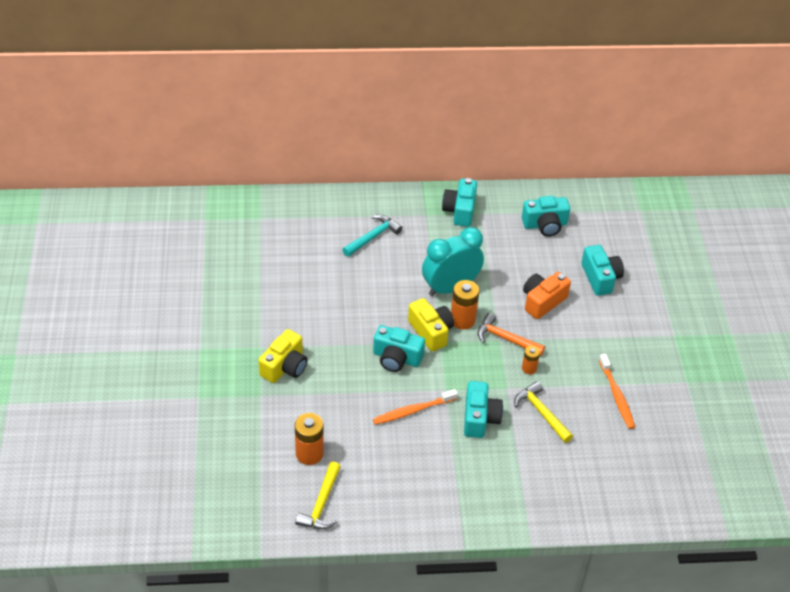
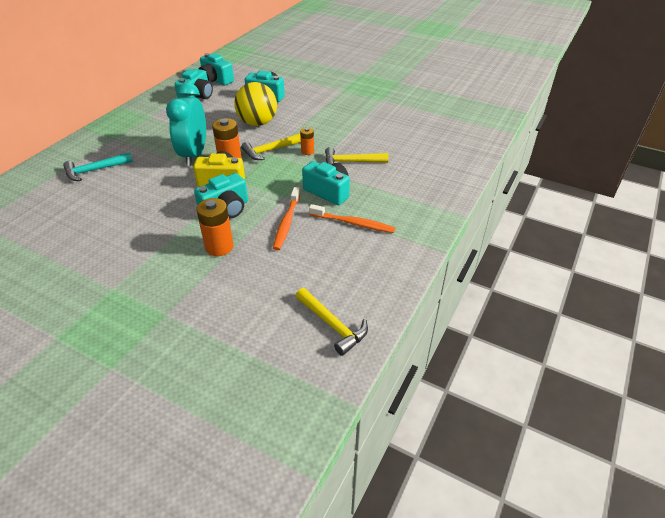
camera: 55 degrees left, 5 degrees down
yellow camera [259,329,308,383] -> none
orange battery [295,413,324,465] -> orange battery moved to [196,198,234,256]
turquoise hammer [342,215,402,257] -> turquoise hammer turned 105 degrees counterclockwise [63,152,133,181]
turquoise camera [442,178,477,227] -> turquoise camera moved to [199,53,234,86]
orange hammer [477,313,545,356] -> yellow hammer [241,133,301,160]
orange camera [523,272,571,319] -> yellow ball [234,82,277,126]
orange toothbrush [599,354,635,429] -> orange toothbrush moved to [309,204,395,233]

